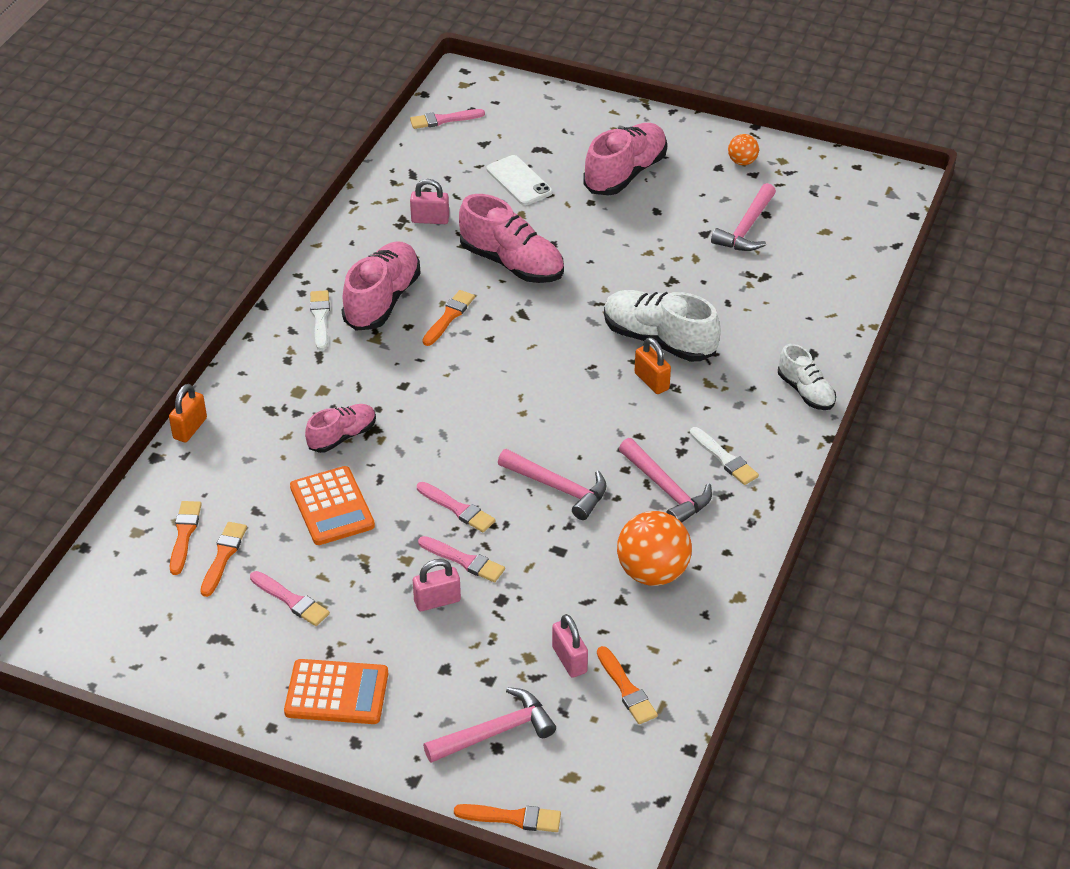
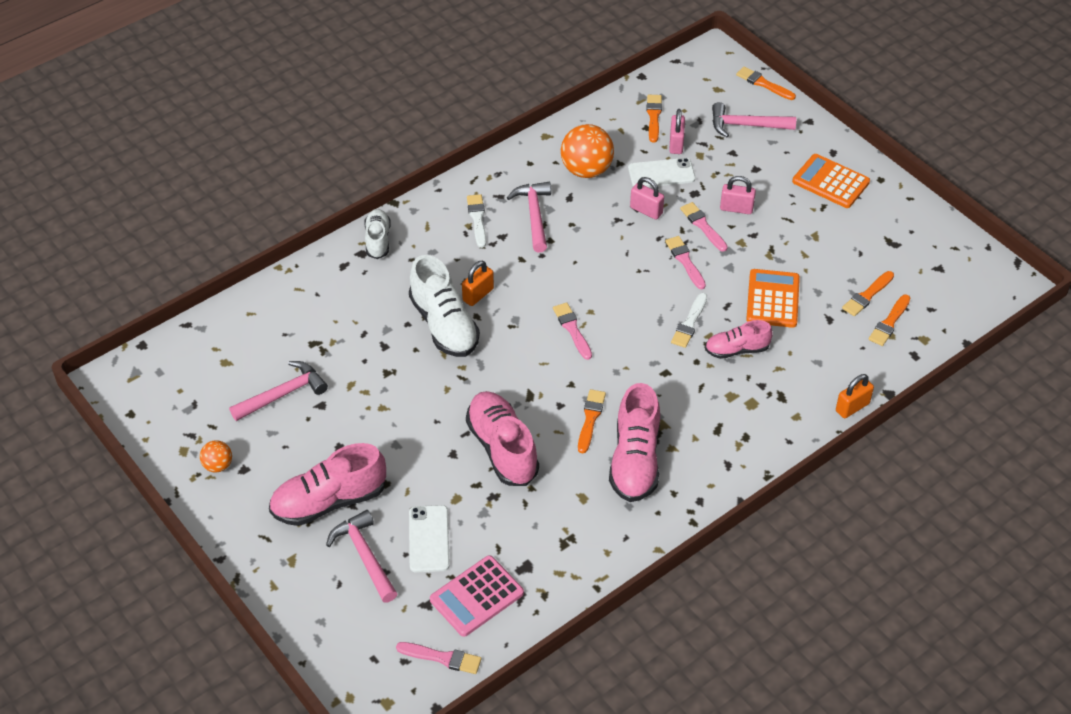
camera: 150 degrees left, 5 degrees up
pink brush [250,571,330,626] -> pink brush moved to [553,302,592,360]
white brush [310,290,330,351] -> white brush moved to [671,293,707,348]
pink shoe [342,241,421,330] -> pink shoe turned 45 degrees counterclockwise [609,383,660,502]
pink padlock [410,179,449,224] -> pink padlock moved to [630,177,664,220]
orange brush [423,290,475,346] -> orange brush turned 135 degrees clockwise [578,389,606,453]
pink hammer [498,449,607,520] -> pink hammer moved to [326,510,397,603]
orange padlock [635,338,671,394] -> orange padlock turned 45 degrees clockwise [462,260,494,306]
none -> pink calculator [430,555,524,637]
none -> white phone [628,158,695,187]

